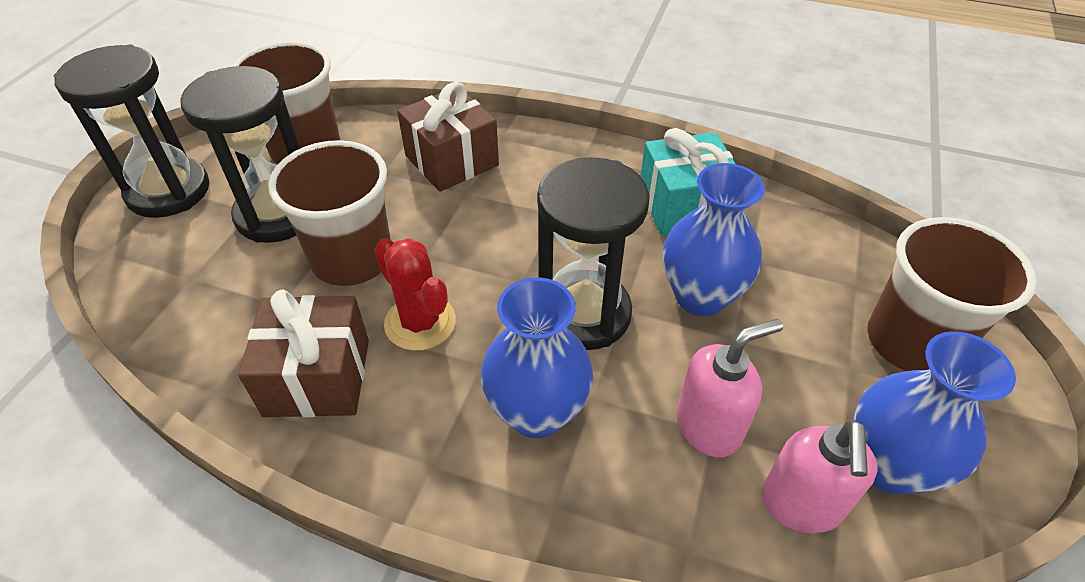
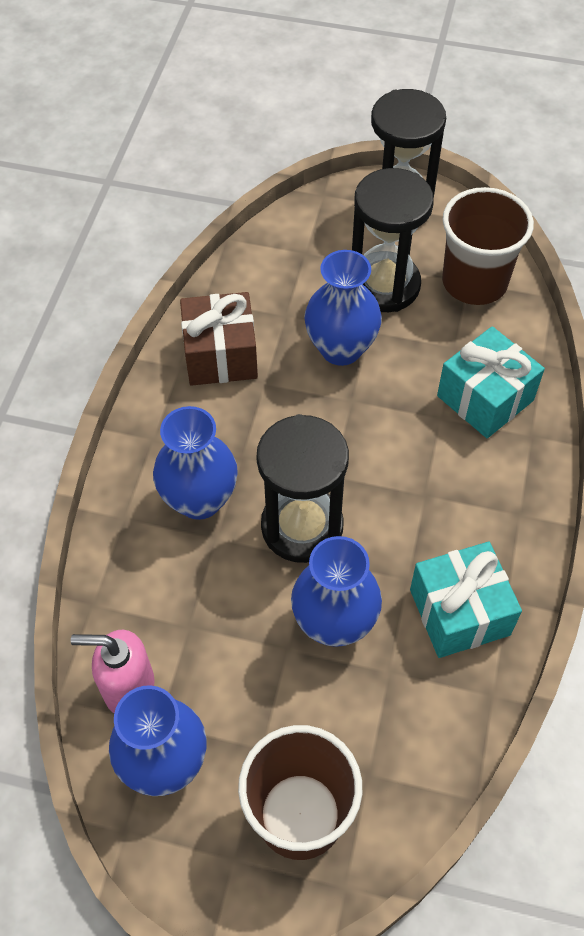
camera: 85 degrees right, 10 degrees up
brown cup [268,140,391,286] -> blue vase [304,250,382,366]
red cactus [374,238,456,351] -> none
brown gift [397,82,499,192] -> turquoise gift [437,326,545,438]
pink soap dispenser [676,319,783,457] -> none

